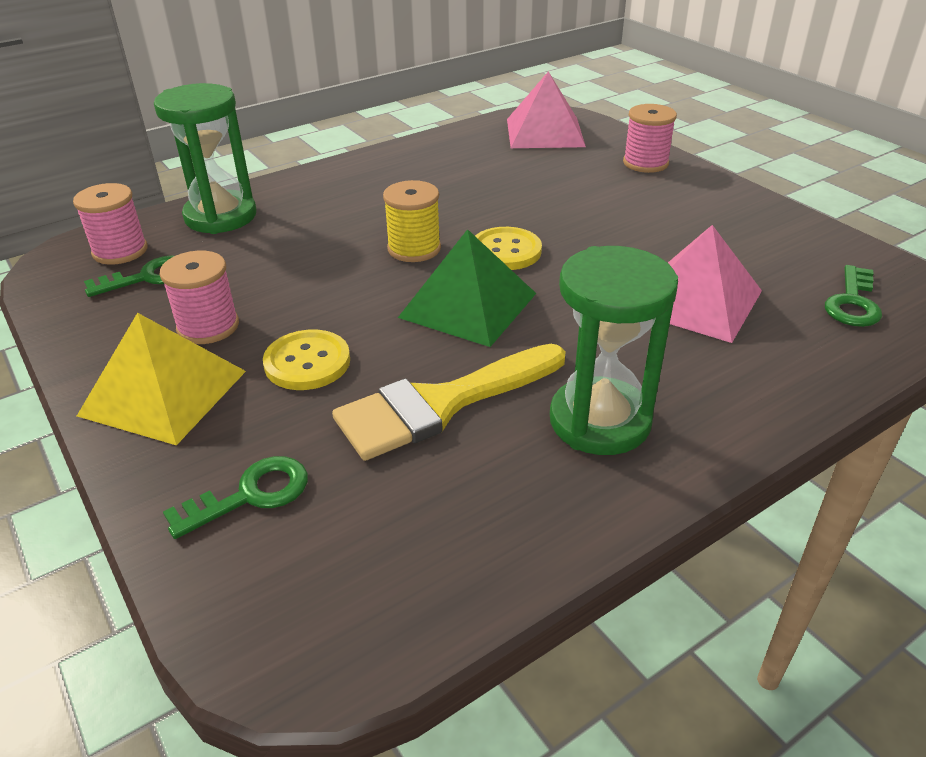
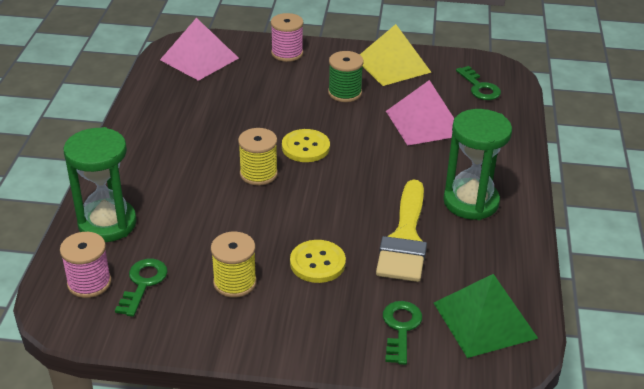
camera: 50 degrees left, 0 degrees up
yellow pyramid [77,313,246,445] -> yellow pyramid moved to [360,24,432,86]
pink spool [160,251,239,344] -> yellow spool [211,232,257,298]
green pyramid [398,229,536,347] -> green pyramid moved to [434,274,538,358]
none -> green spool [328,51,364,102]

